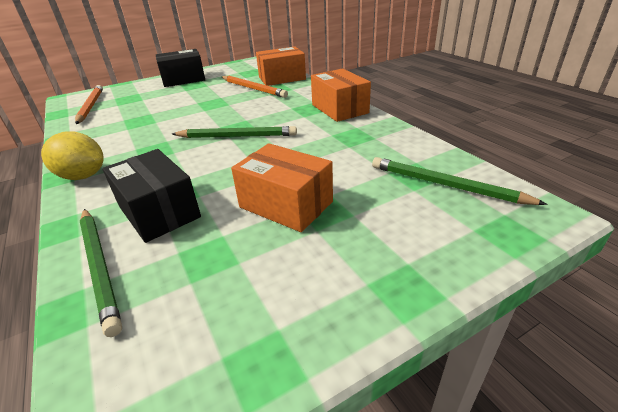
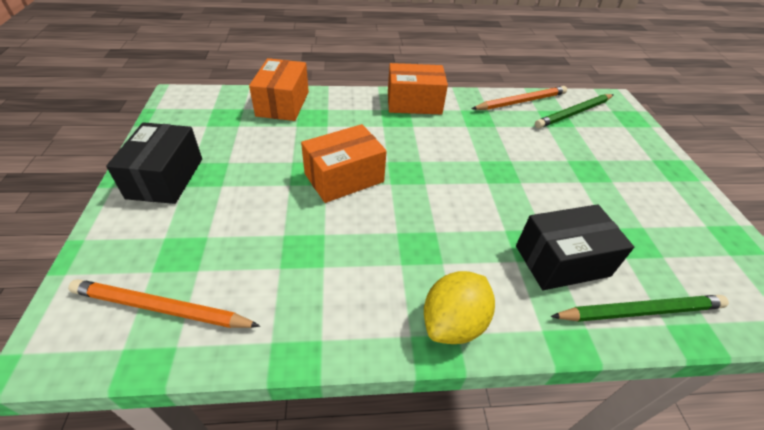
camera: 70 degrees left, 10 degrees up
green pencil [172,126,297,138] -> none
orange pencil [222,76,288,98] -> orange pencil moved to [471,86,567,110]
orange box [231,143,333,232] -> orange box moved to [301,124,387,203]

